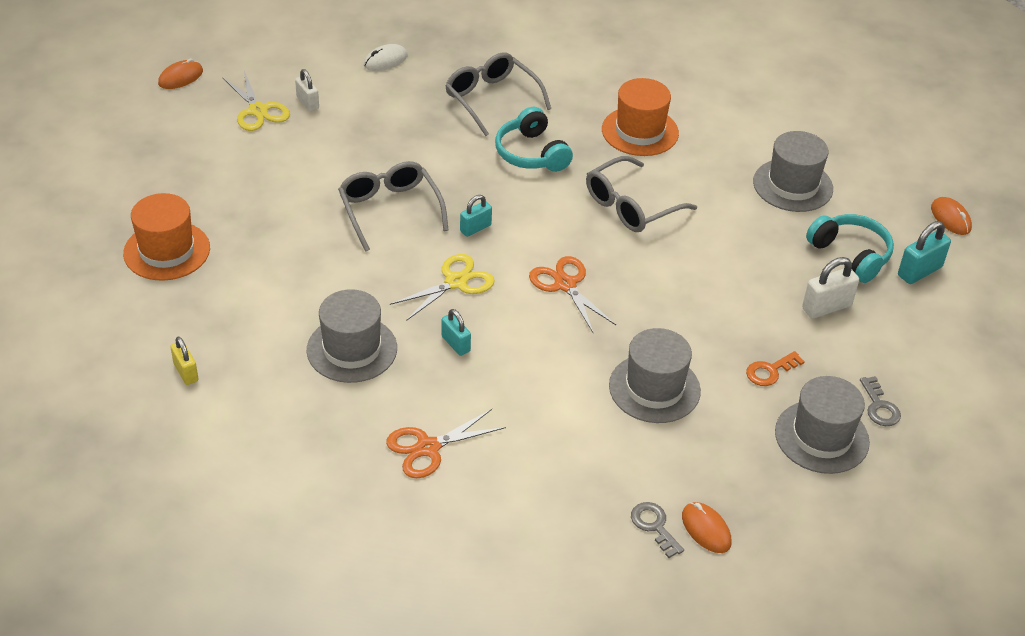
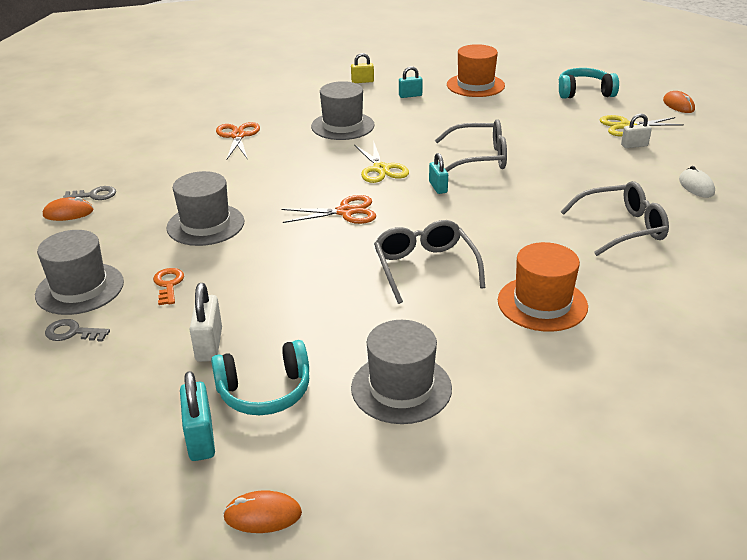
camera: 115 degrees right, 10 degrees down
turquoise padlock [441,309,471,356] -> turquoise padlock moved to [399,66,423,98]
turquoise headphones [495,107,573,172] -> turquoise headphones moved to [559,68,619,99]

